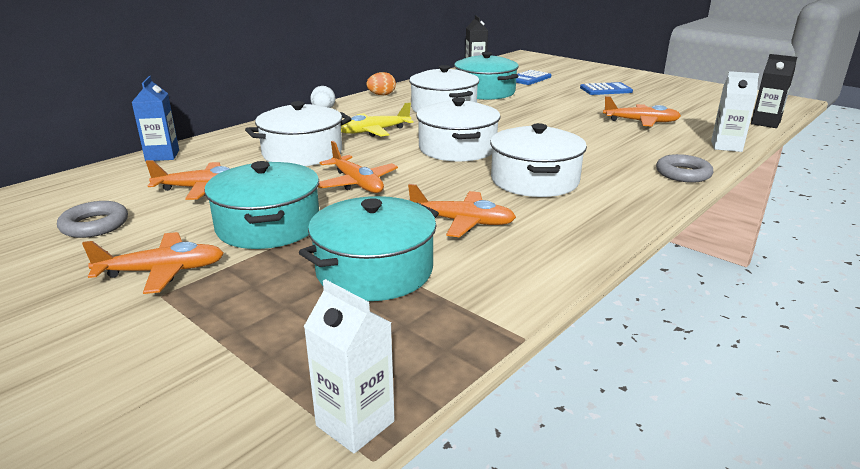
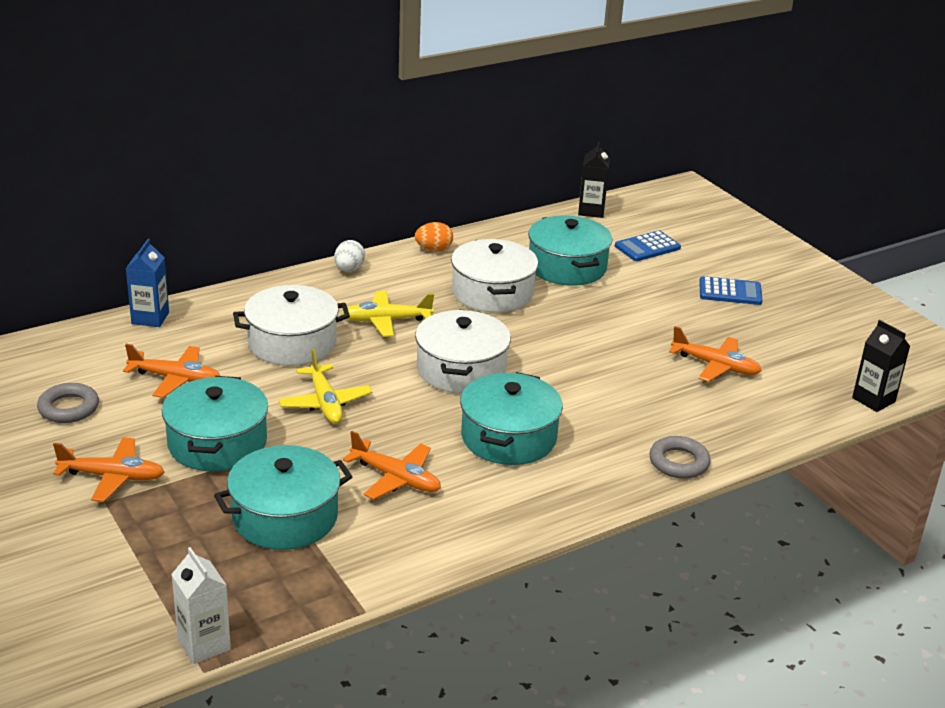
camera: 15 degrees right, 5 degrees up
orange plane [318,141,398,193] -> yellow plane [278,349,372,424]
white pot [490,123,587,197] -> turquoise pot [460,372,563,465]
white carton [711,71,759,152] -> none

